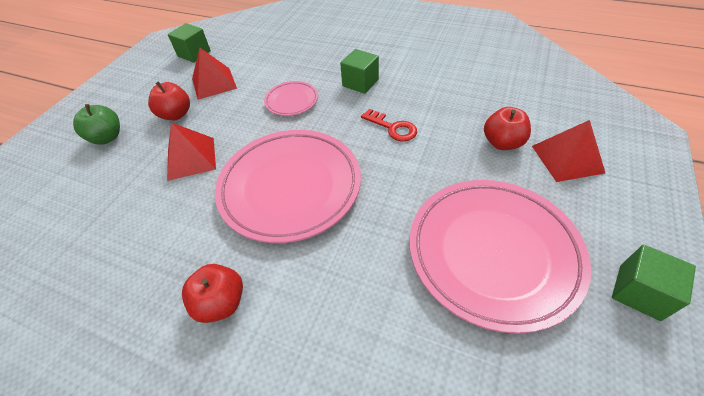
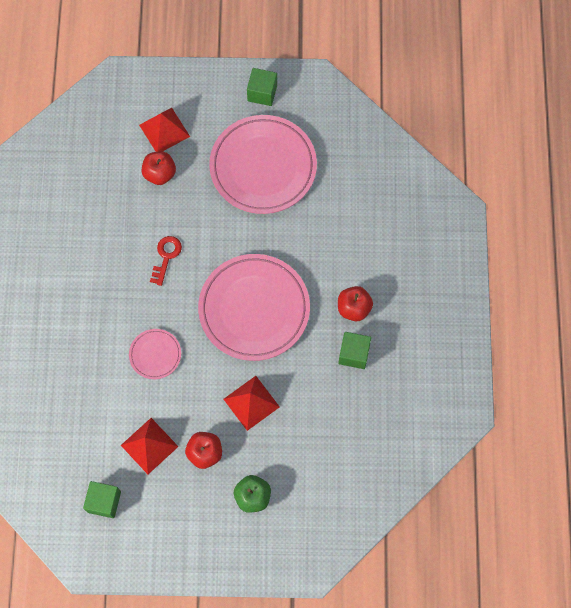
camera: 115 degrees left, 20 degrees up
green cube [340,49,379,94] -> green cube moved to [338,332,371,369]

